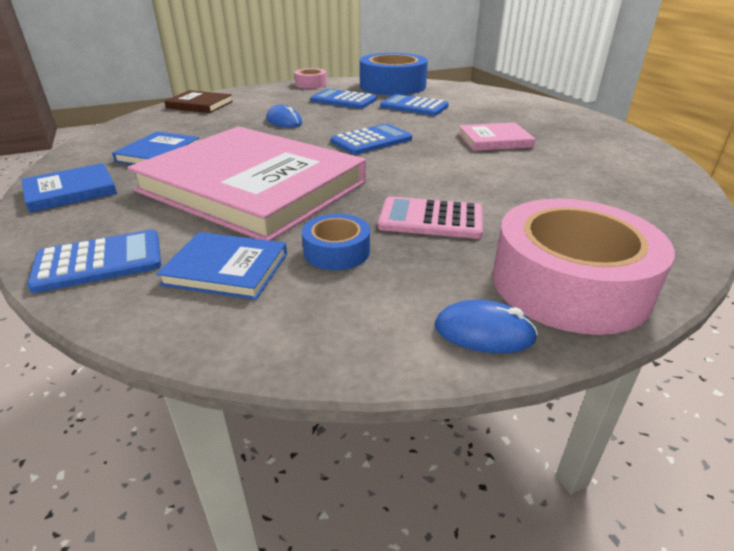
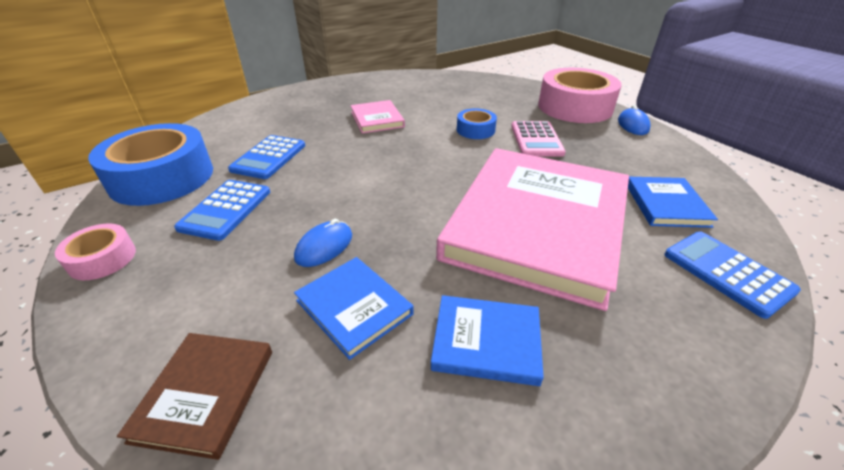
camera: 100 degrees left, 5 degrees up
blue book [22,163,117,213] -> blue book moved to [294,257,414,360]
blue tape [302,214,370,270] -> blue tape moved to [457,109,497,139]
blue calculator [331,124,412,155] -> none

